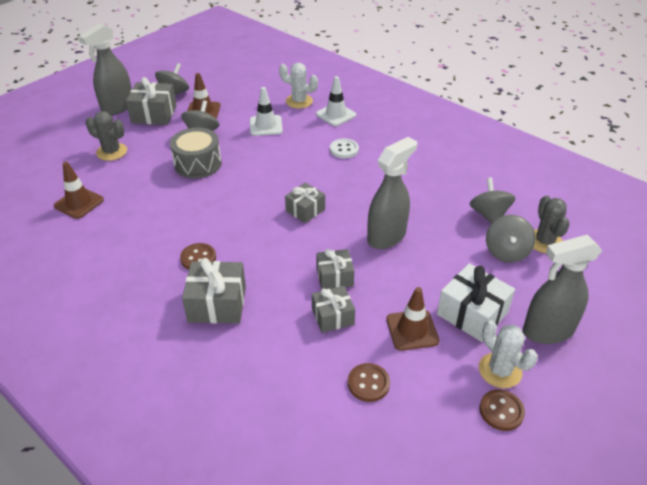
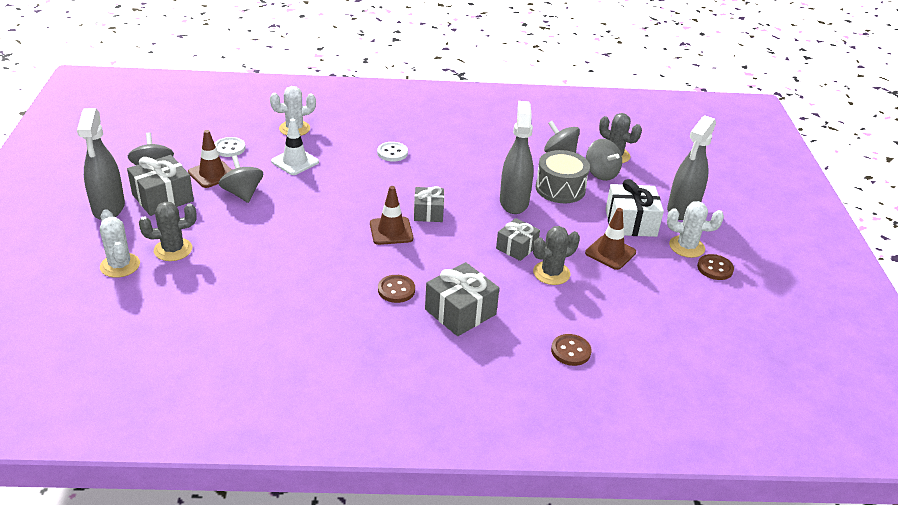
camera: 45 degrees left, 5 degrees down
brown traffic cone [54,162,104,219] -> brown traffic cone moved to [370,186,413,245]
grey drum [170,127,222,179] -> grey drum moved to [536,150,590,203]
grey gift [312,286,355,333] -> grey cactus [533,226,580,285]
white traffic cone [316,76,356,126] -> none
brown button [348,363,390,402] -> brown button moved to [551,334,592,366]
none -> white cactus [100,209,140,278]
none -> white button [214,137,246,157]

